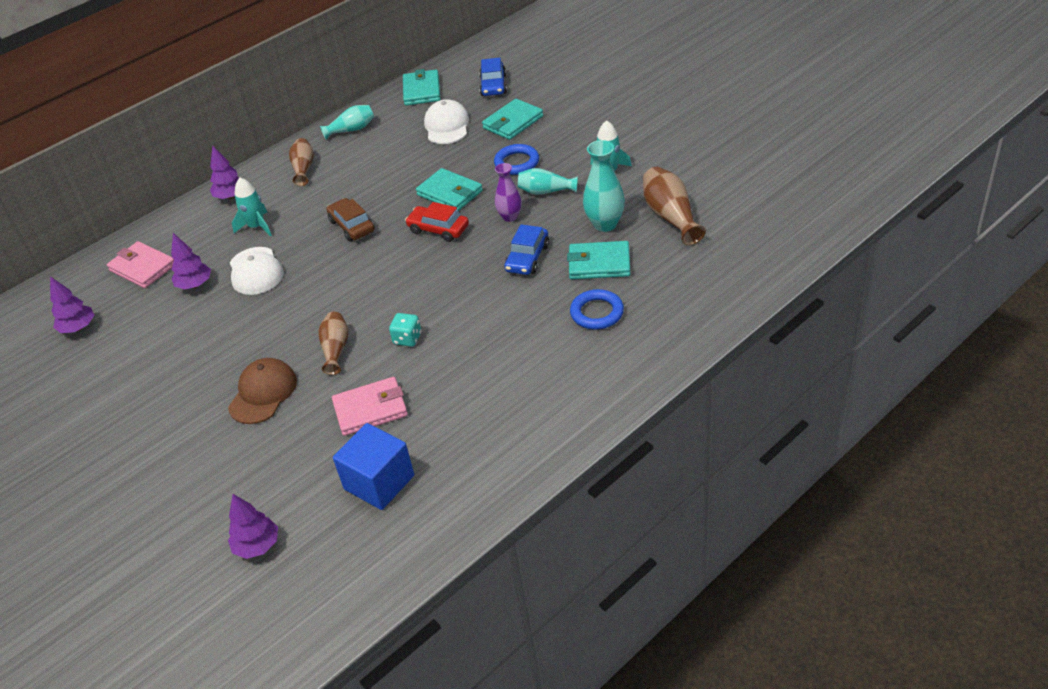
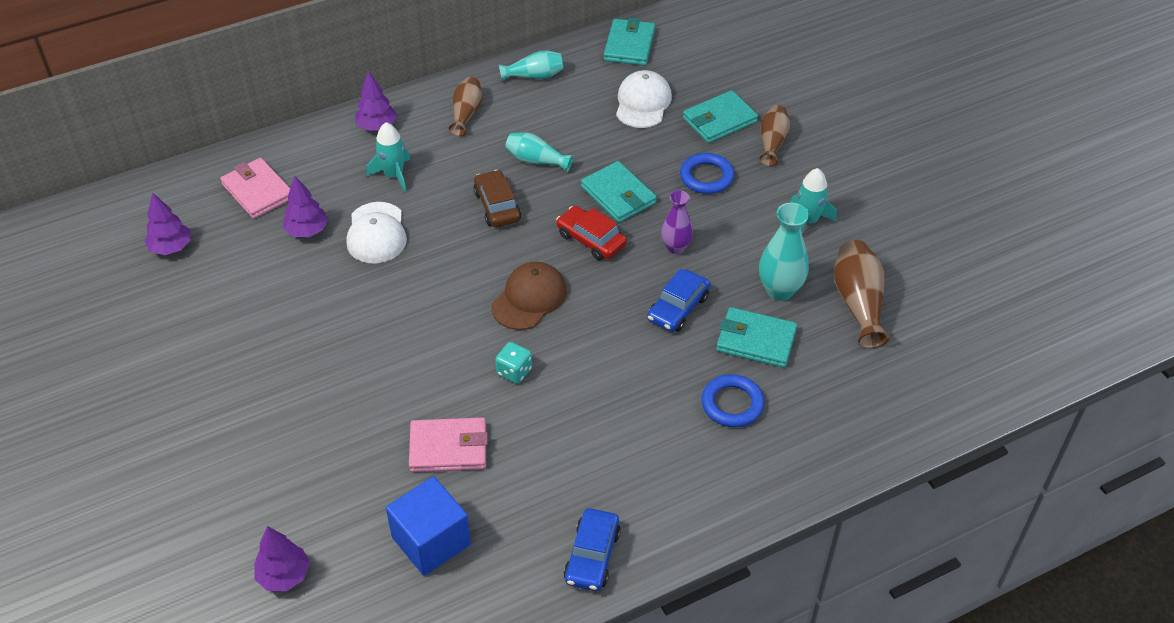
camera: 10 degrees right, 5 degrees up
brown cap [228,358,297,424] -> brown cap moved to [491,262,567,330]
brown vase [318,312,349,375] -> brown vase moved to [760,105,790,166]
blue car [479,58,507,96] -> blue car moved to [564,508,621,591]
turquoise vase [518,168,578,195] -> turquoise vase moved to [505,132,574,172]

